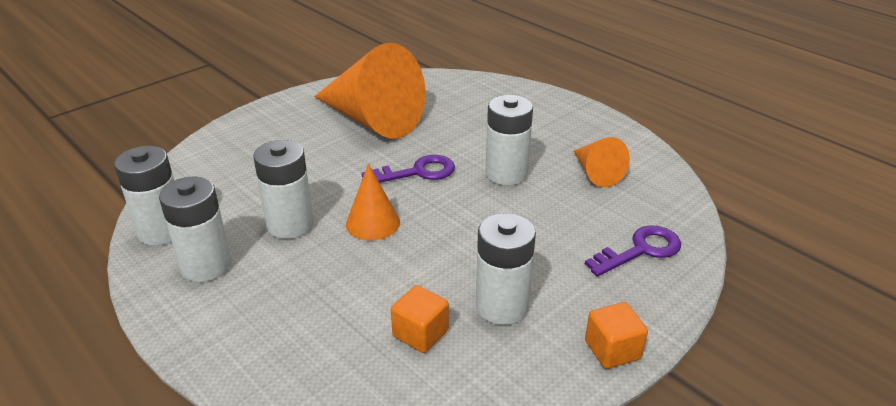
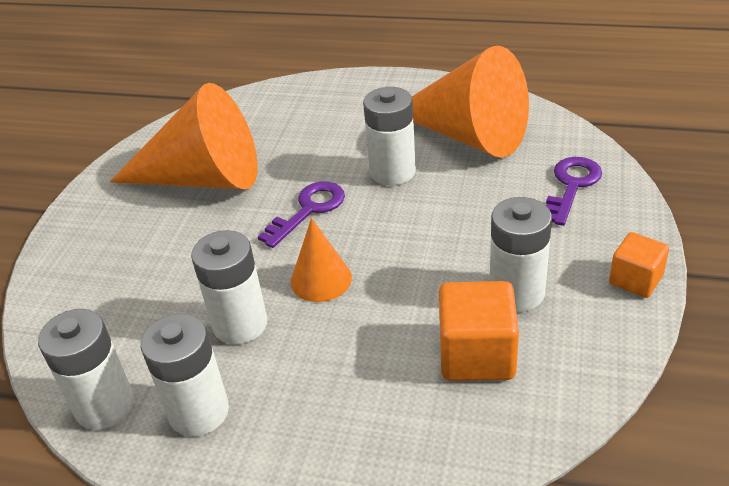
camera: 30 degrees left, 5 degrees up
orange cube [391,285,449,353] -> orange cube [439,281,519,381], size x1.59
orange cone [574,137,630,187] -> orange cone [412,46,529,158], size x2.03

